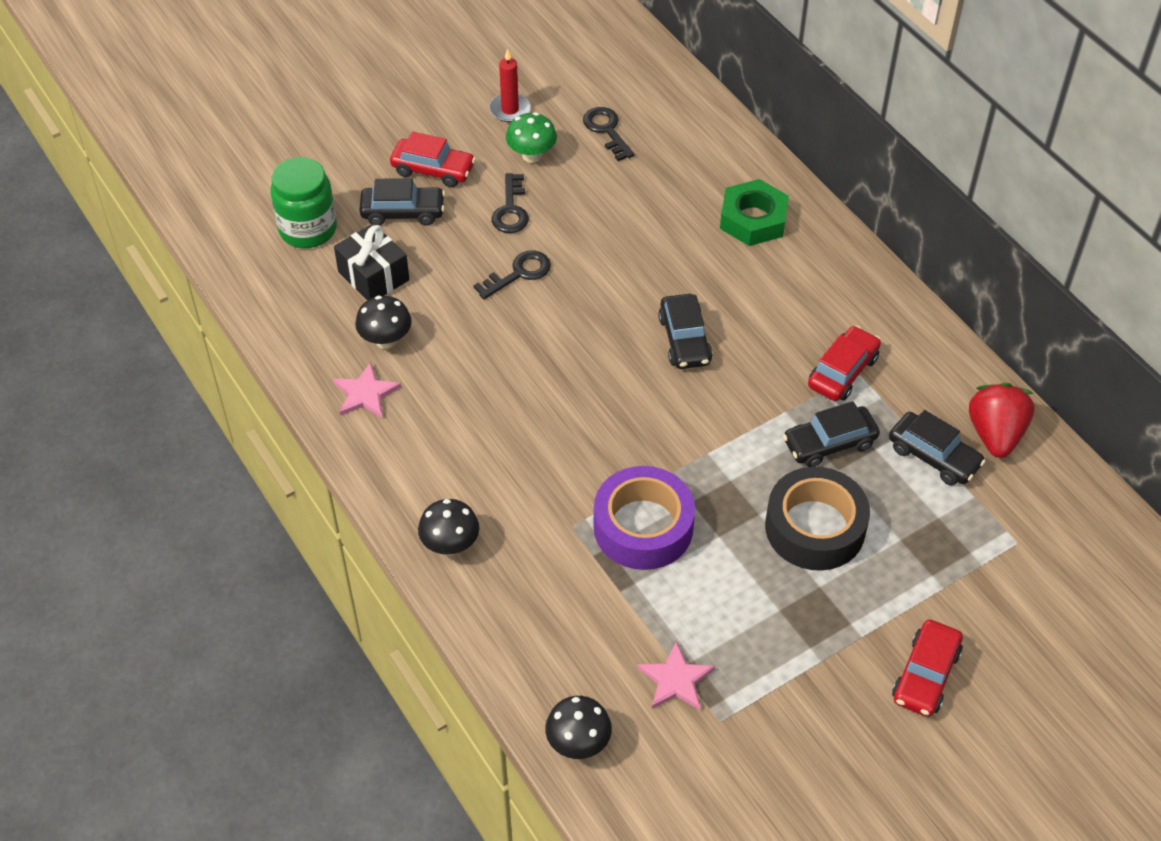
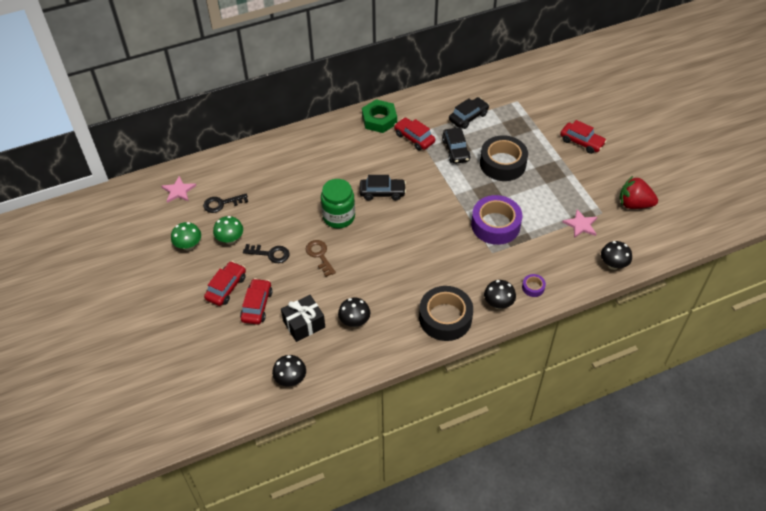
camera: 80 degrees left, 0 degrees up
green jar [270,157,337,248] -> green jar moved to [321,179,355,229]
pink star [333,362,401,418] -> pink star moved to [161,176,196,203]
black car [359,178,445,226] -> red car [240,278,272,325]
black key [473,250,551,299] -> brown key [306,240,336,277]
red candle [489,49,531,122] -> green mushroom [171,222,201,251]
green nut [720,179,789,246] -> green nut moved to [362,99,397,133]
red strawberry [969,383,1034,458] -> red strawberry moved to [619,176,658,209]
none -> black mushroom [272,355,306,387]
none -> black tape [419,286,473,341]
none -> purple tape [522,274,546,297]

